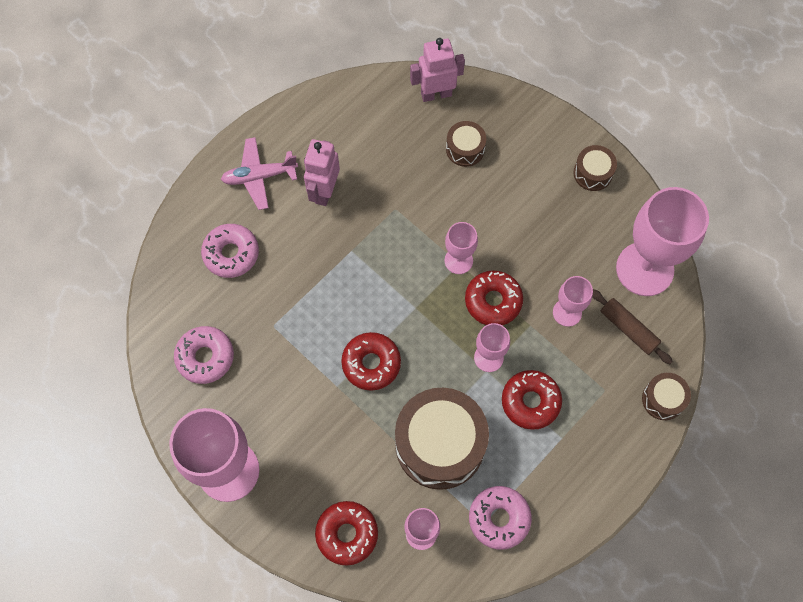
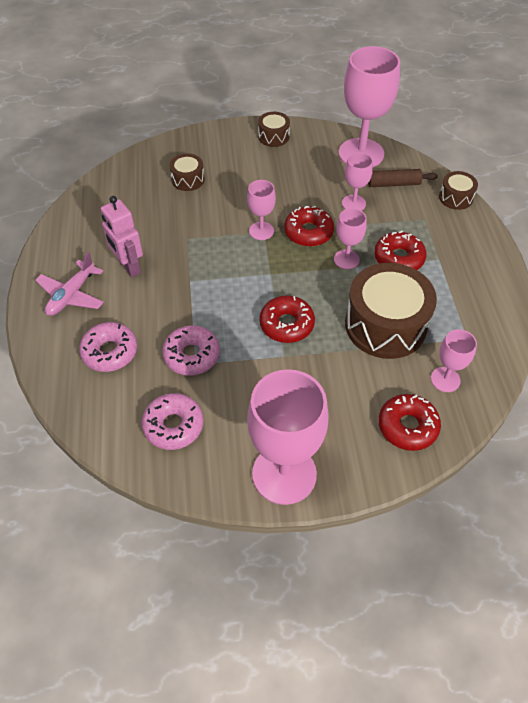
camera: 50 degrees left, 15 degrees down
pink robot [410,38,465,102] -> none
pink donut [469,486,532,550] -> pink donut moved to [162,325,220,376]

